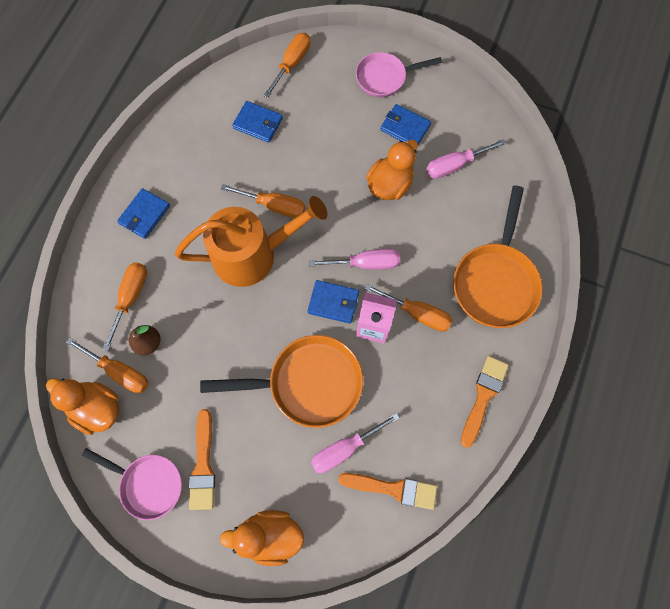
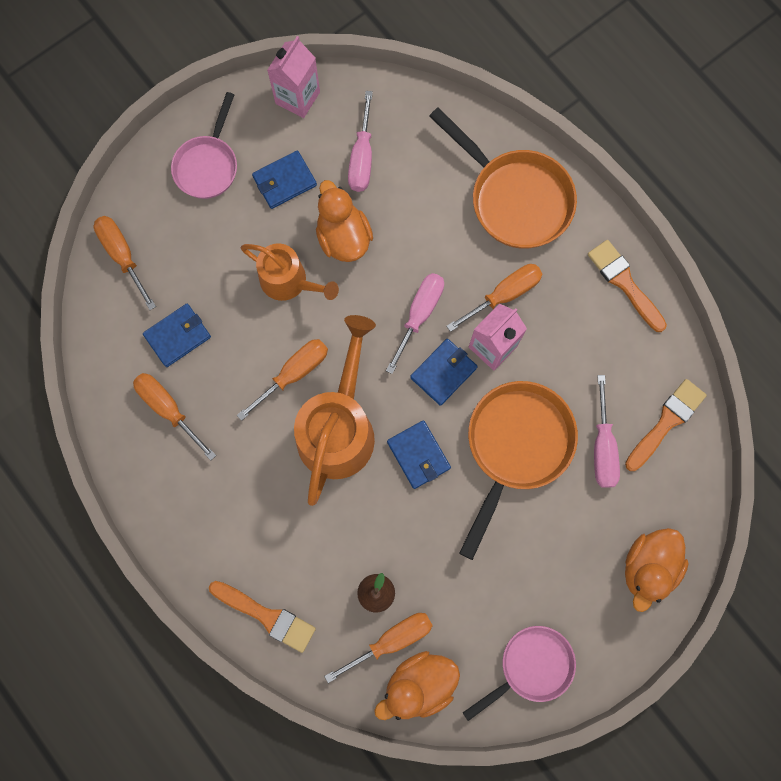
camera: 60 degrees left, 5 degrees up
orange screwdriver [102,262,147,351] -> orange screwdriver moved to [133,373,216,460]
blue wallet [117,188,170,239] -> blue wallet moved to [387,420,451,489]
orange brush [189,409,215,510] -> orange brush moved to [209,581,316,653]
none -> orange watering can [241,243,339,301]
none -> pink carton [267,36,320,118]

